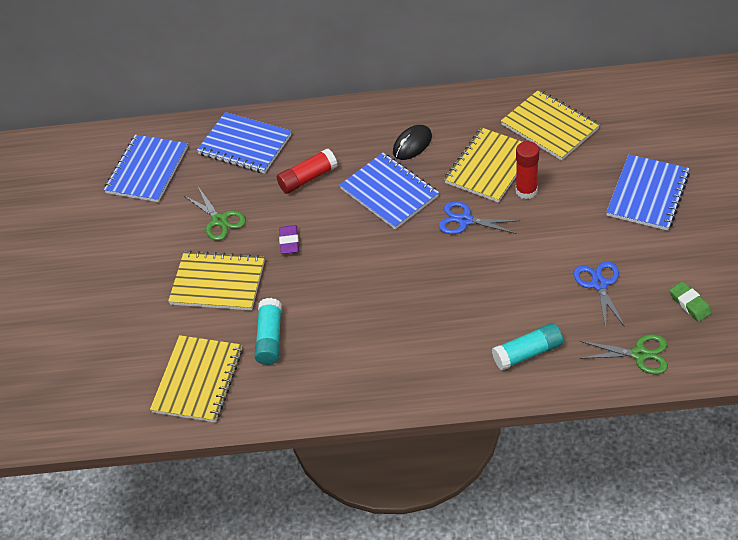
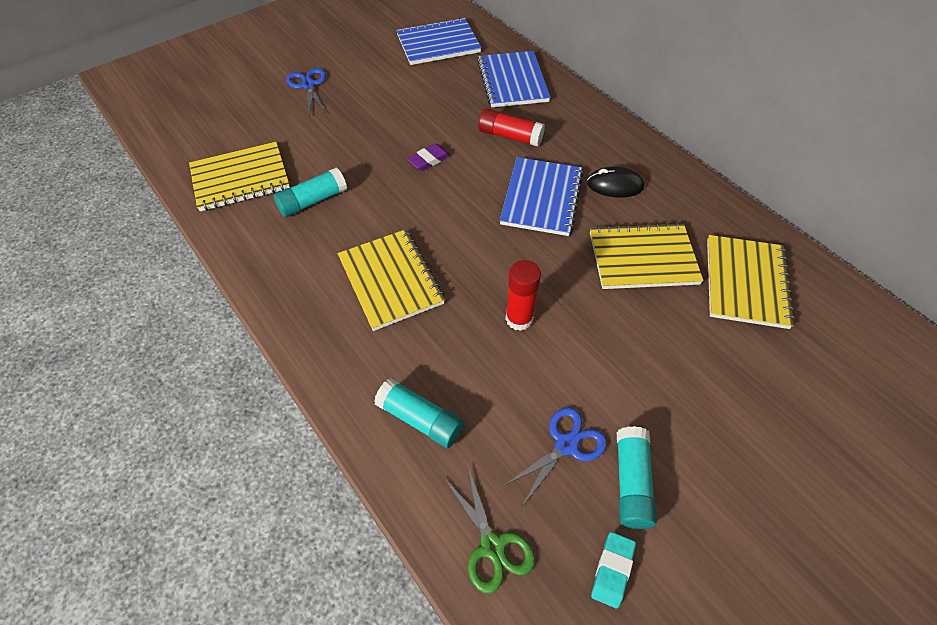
camera: 50 degrees right, 5 degrees up
yellow notebook [168,250,265,310] -> yellow notebook moved to [337,229,445,331]
green scissors [184,187,246,241] -> none
blue scissors [439,201,520,234] -> blue scissors moved to [286,68,327,115]
red glue stick [516,141,539,199] -> red glue stick moved to [505,260,541,331]
blue notebook [606,154,690,231] -> none
green eraser [670,281,712,322] -> turquoise eraser [591,532,636,609]
none -> turquoise glue stick [617,426,657,529]

